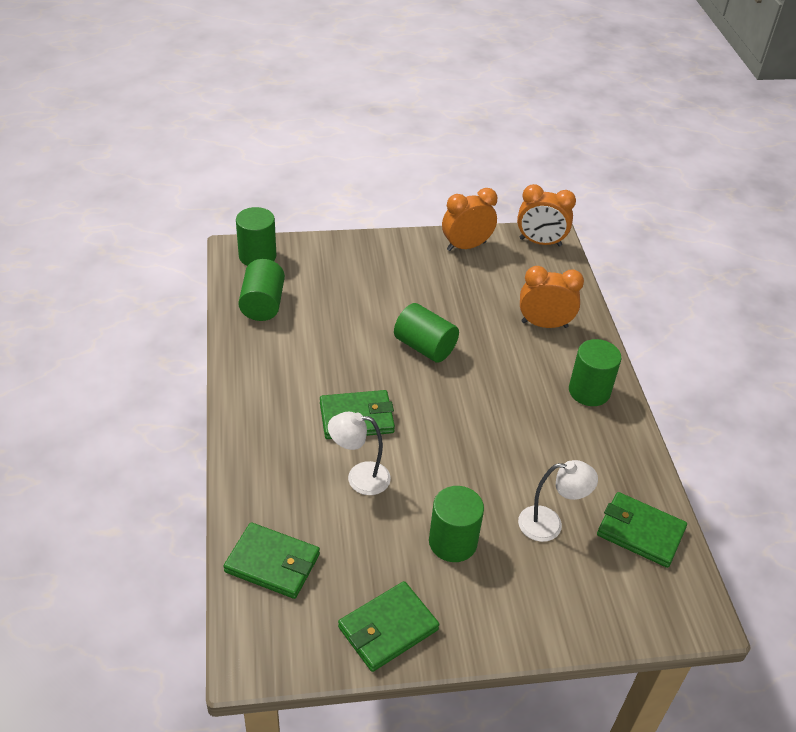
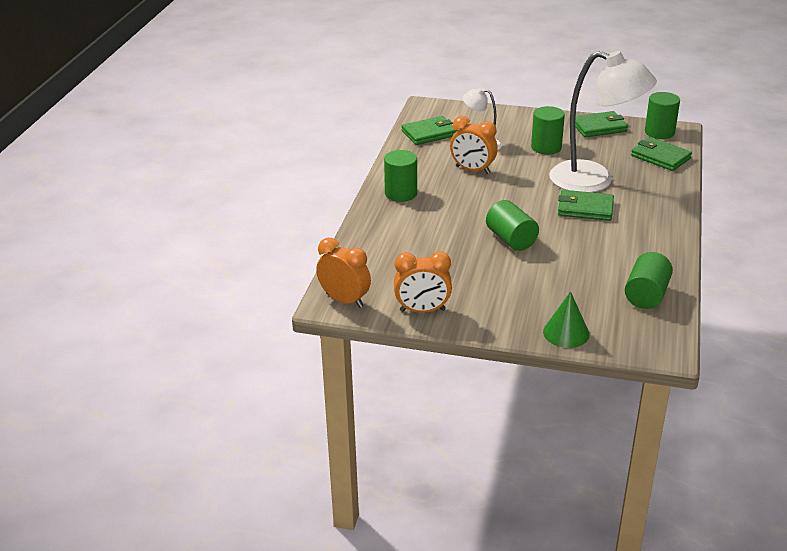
camera: 155 degrees left, 10 degrees down
green cylinder [236,207,276,266] -> green cylinder moved to [645,92,680,139]
white lamp [328,412,391,495] -> white lamp [549,51,657,192], size x2.13
orange clock [520,266,584,328] -> orange clock moved to [450,116,498,174]
green wallet [597,492,687,568] -> green wallet turned 75 degrees counterclockwise [401,116,457,145]
none -> green cone [543,291,590,348]

